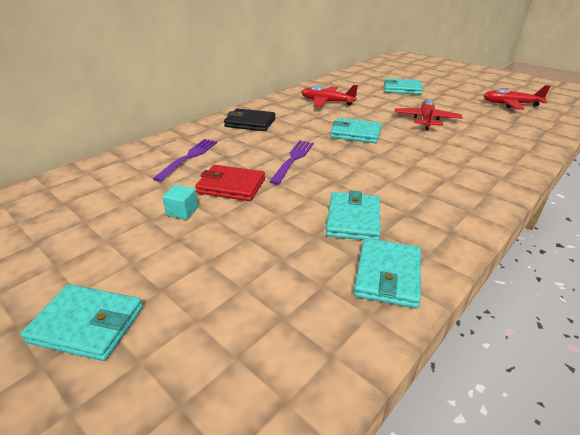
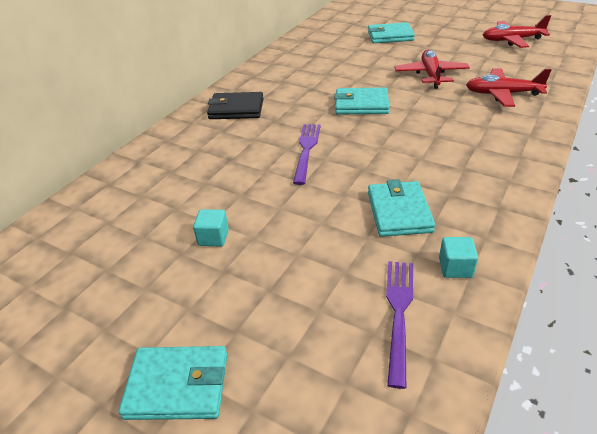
camera: 10 degrees left, 5 degrees up
purple fork [153,139,217,182] -> purple fork moved to [386,261,413,389]
red wallet [195,165,265,201] -> none
red plane [302,85,358,107] -> red plane moved to [466,68,552,107]
turquoise wallet [354,238,421,308] -> turquoise cube [439,237,478,278]

